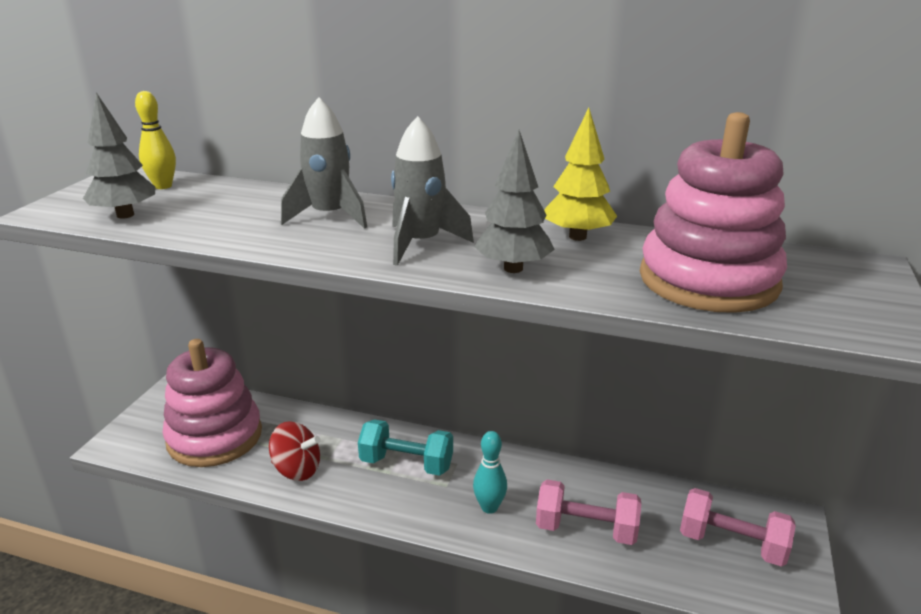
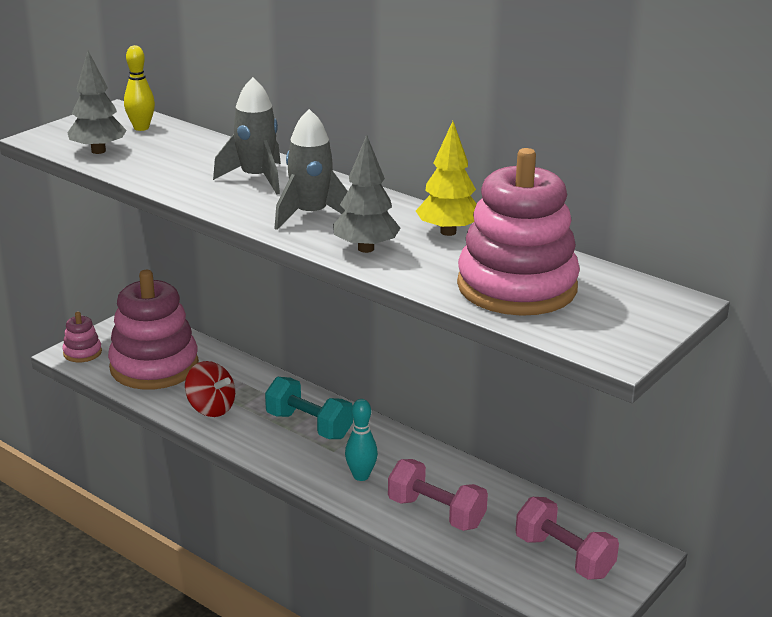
camera: 20 degrees right, 0 degrees up
none -> pink stacking toy [62,312,102,362]

